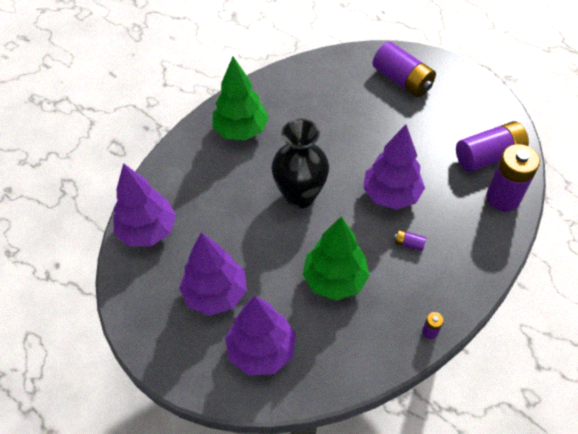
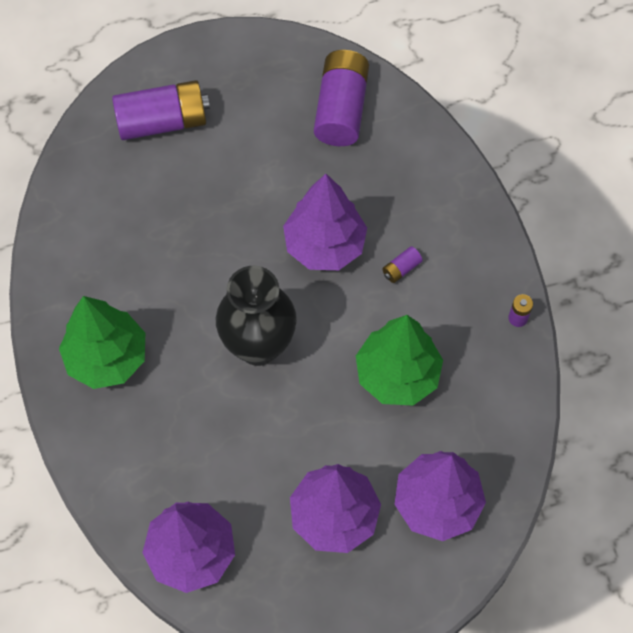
camera: 60 degrees left, 10 degrees up
purple battery [486,144,540,212] -> none

